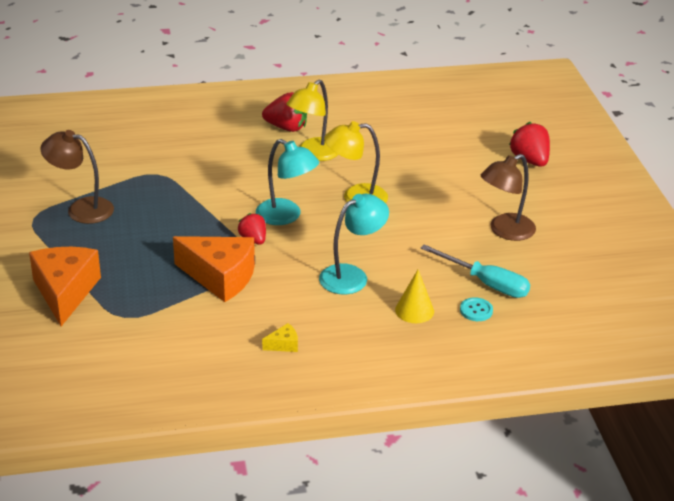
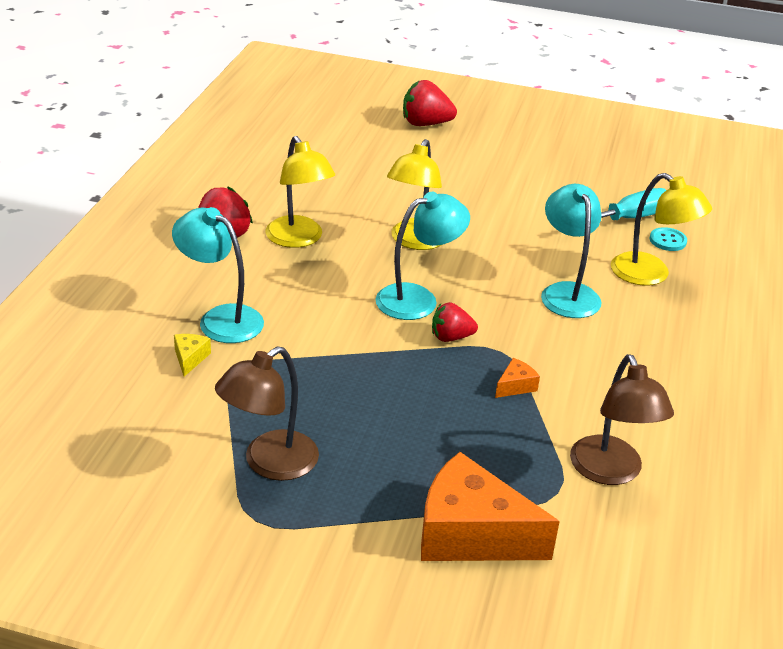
camera: 65 degrees left, 0 degrees up
orange cheese [173,236,255,302] -> orange cheese [495,358,540,398], size x0.41
yellow cheese [262,323,298,352] -> yellow cheese moved to [174,334,211,377]
yellow cone [395,270,434,323] -> yellow lamp [611,173,712,286]
brown lamp [481,154,536,241] -> brown lamp moved to [570,354,674,485]
none -> turquoise lamp [172,207,264,343]

